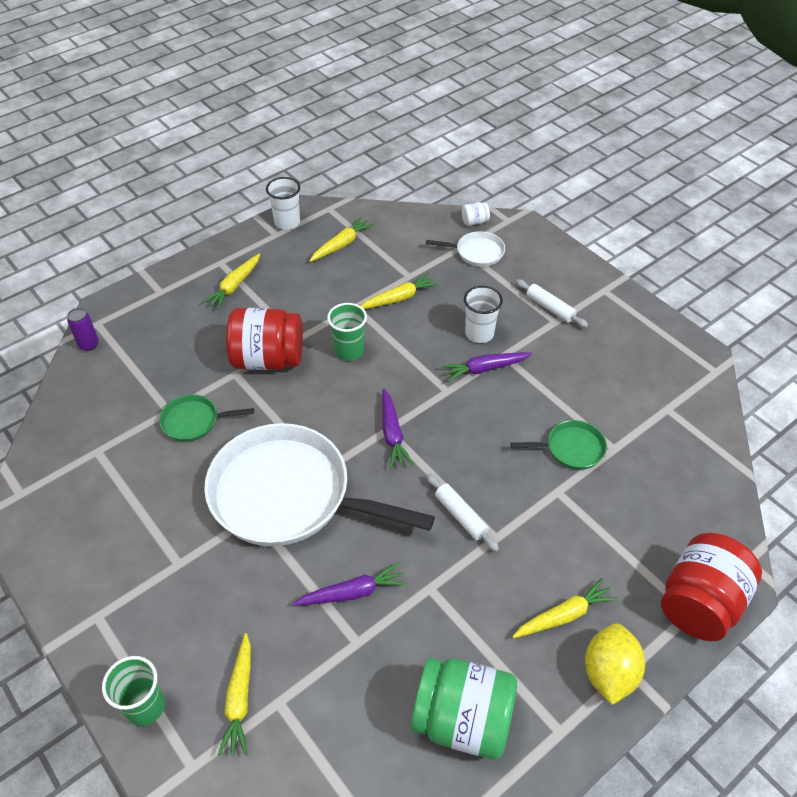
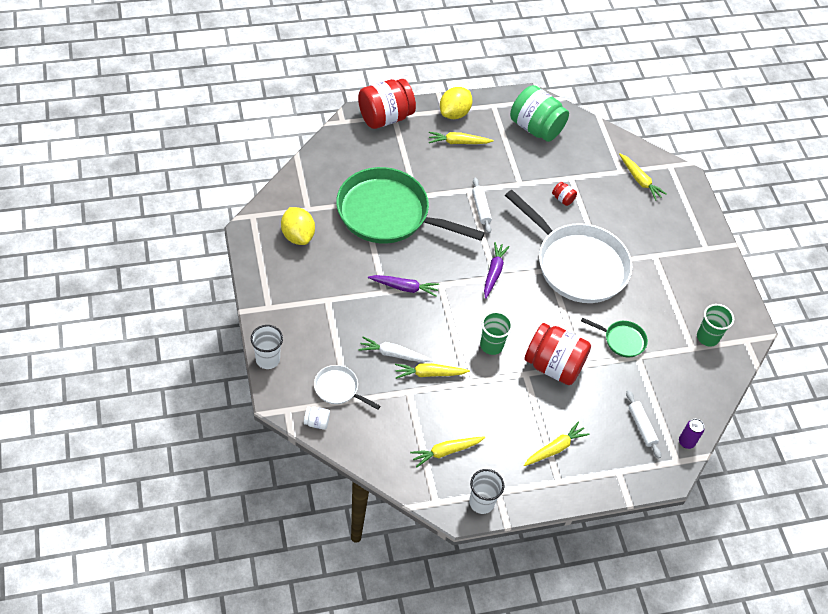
camera: 160 degrees left, 5 degrees up
green cup [102,656,165,726] -> green cup moved to [697,304,734,347]
yellow carrot [218,633,251,756] -> yellow carrot turned 120 degrees clockwise [619,154,667,200]
purple carrot [293,563,407,606] -> red jar [552,182,577,206]
white cup [464,286,503,343] -> white cup moved to [251,325,283,369]
green pan [510,420,607,469] -> green pan [336,167,485,243], size x2.32
white rolling pin [516,279,588,328] -> white rolling pin moved to [626,390,661,459]
none -> yellow lemon [281,207,315,245]
none -> white carrot [358,336,433,362]

